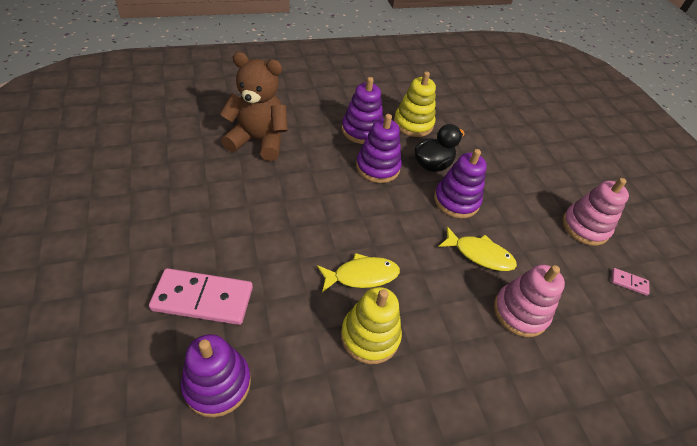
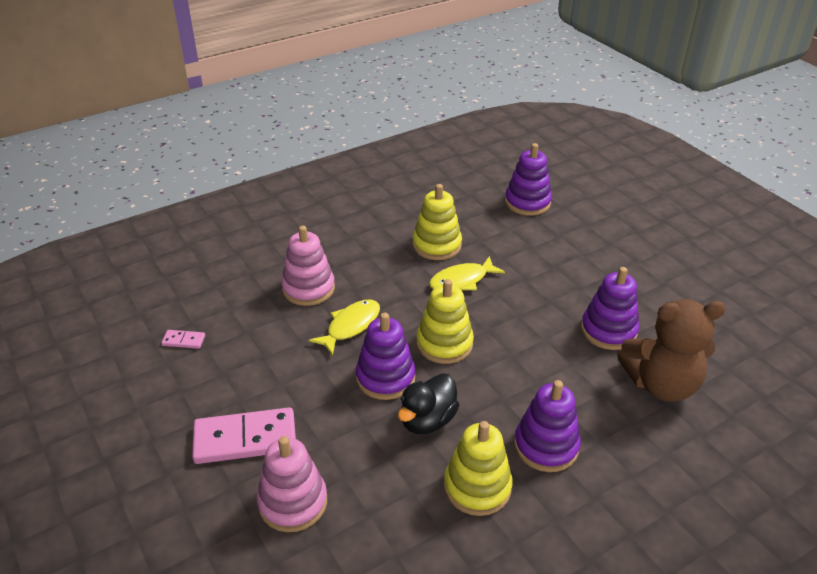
camera: 170 degrees right, 10 degrees down
pink domino [149,268,253,325] -> pink domino moved to [192,407,296,464]
purple stacking toy [356,114,402,183] -> purple stacking toy moved to [581,267,639,350]
yellow fish [438,226,517,271] -> yellow fish turned 120 degrees clockwise [309,299,380,356]
pink stacking toy [562,178,629,246] -> pink stacking toy moved to [257,436,327,532]
none -> yellow stacking toy [416,279,474,364]

